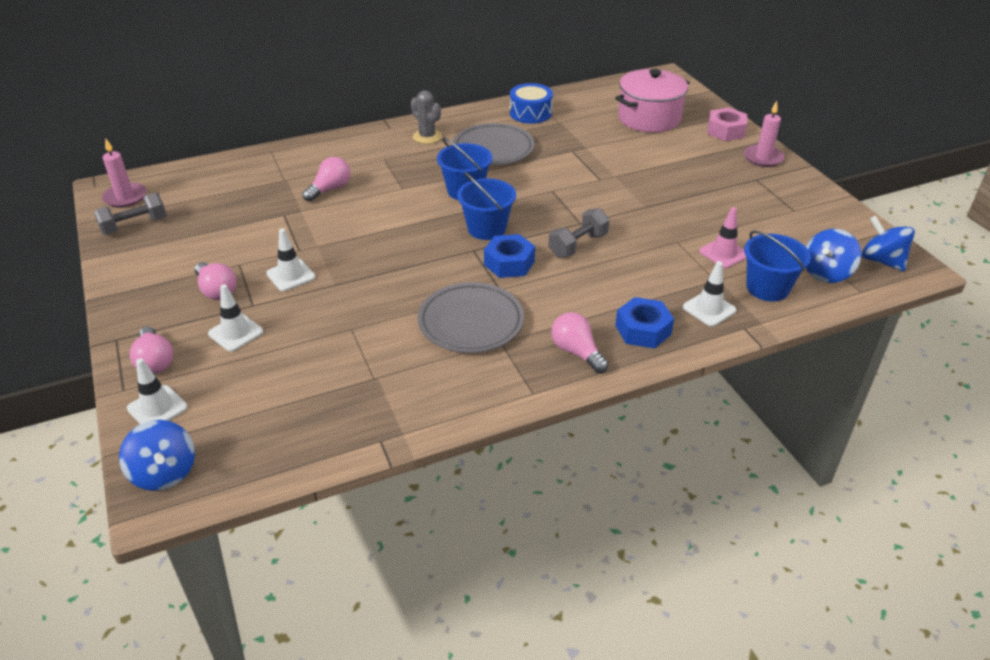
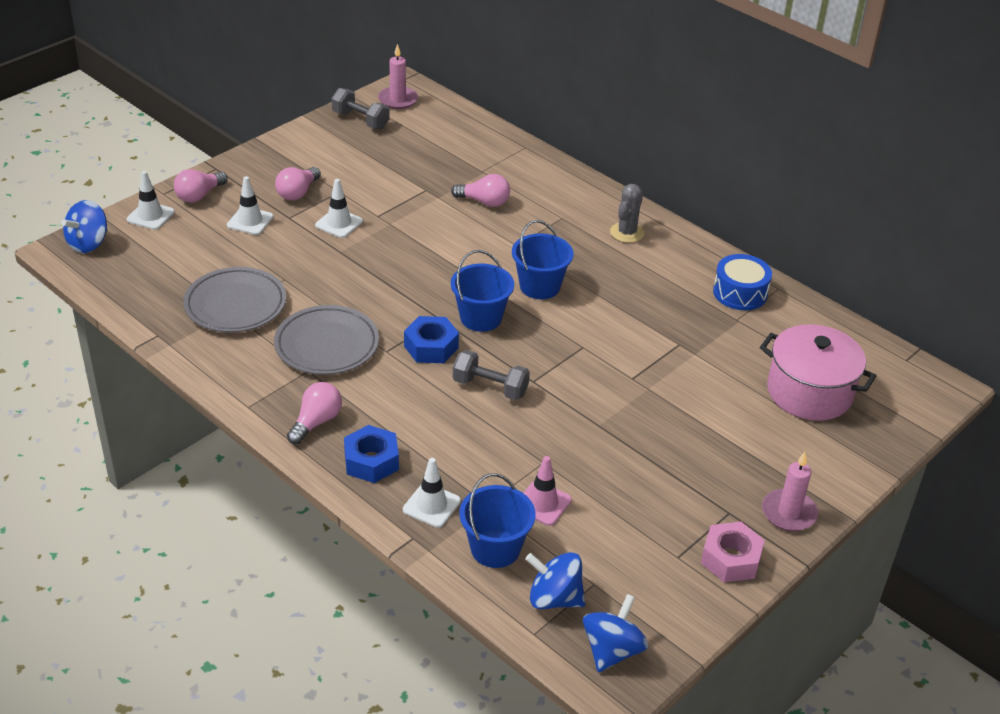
camera: 65 degrees right, 0 degrees up
grey plate [453,123,534,165] -> grey plate moved to [183,267,286,332]
pink nut [707,108,747,141] -> pink nut moved to [701,522,765,582]

